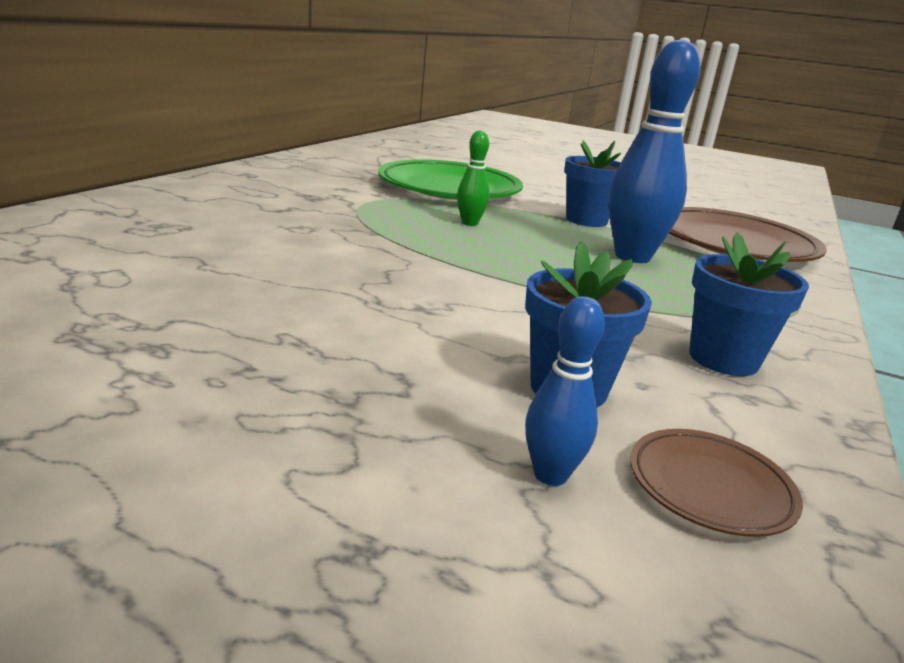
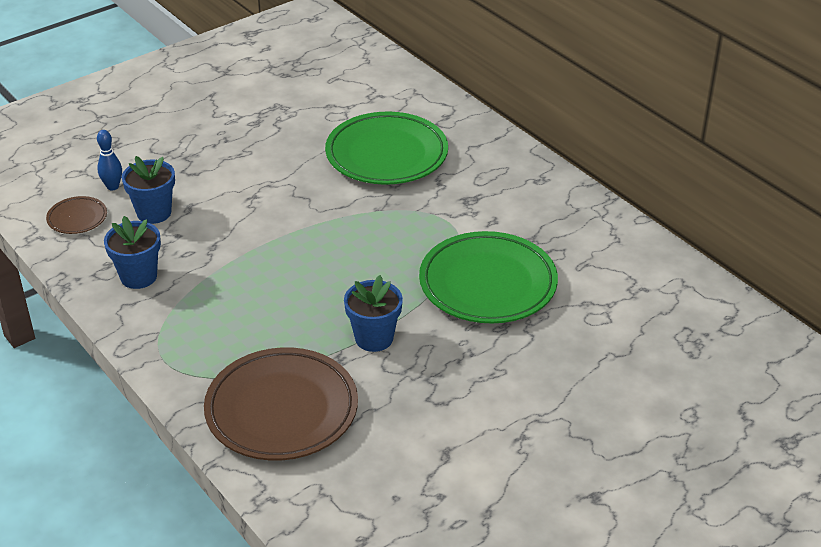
camera: 120 degrees right, 15 degrees up
green bowling pin [457,130,490,226] -> none
blue bowling pin [609,39,701,263] -> none
none -> green plate [325,112,448,185]

